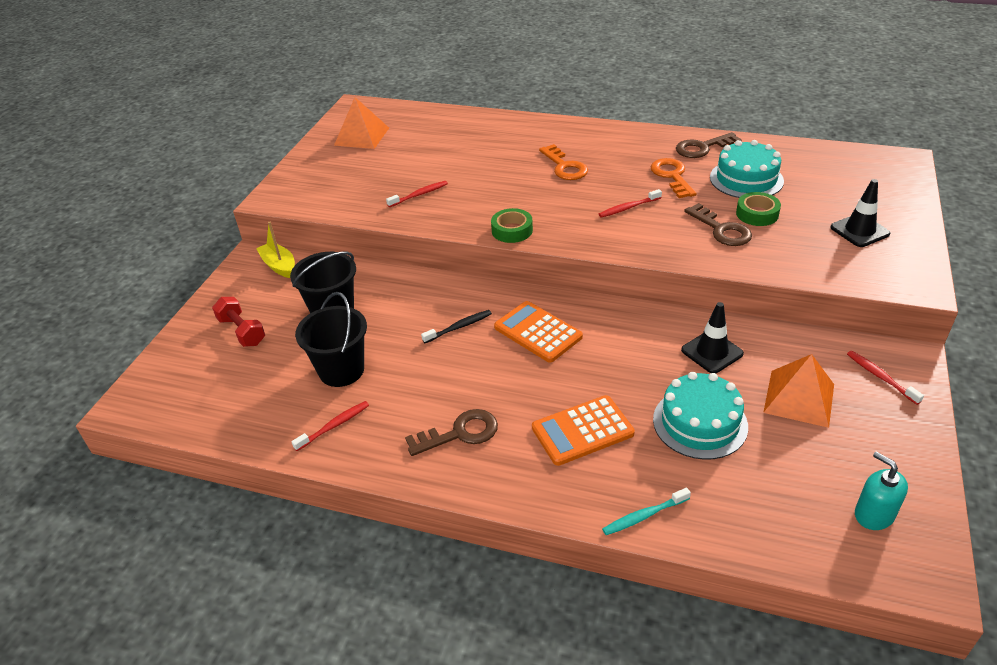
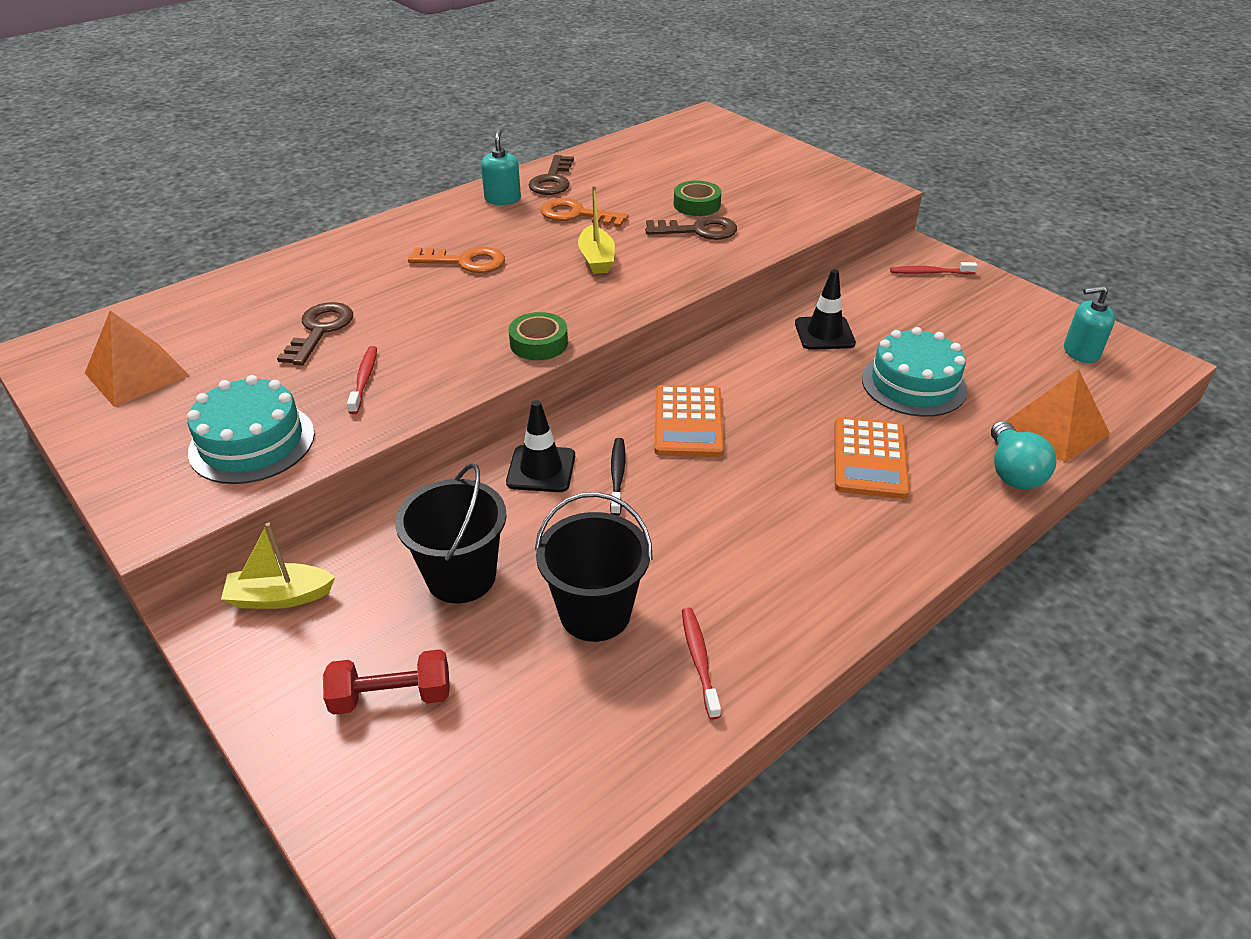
camera: 60 degrees left, 0 degrees up
brown key [405,409,498,456] -> brown key moved to [277,302,353,365]
orange calculator [494,301,583,363] -> orange calculator turned 75 degrees counterclockwise [654,385,724,457]
red toothbrush [599,189,662,218] -> yellow boat [578,185,615,274]
turquoise toothbrush [602,488,691,535] -> turquoise light bulb [991,421,1056,490]
turquoise cake [710,140,784,198] -> turquoise cake moved to [187,375,315,484]
orange pyramid [763,354,834,428] -> orange pyramid moved to [1006,369,1110,462]
black traffic cone [830,179,890,247] -> black traffic cone moved to [506,400,575,492]
none -> turquoise soap dispenser [481,129,521,205]

